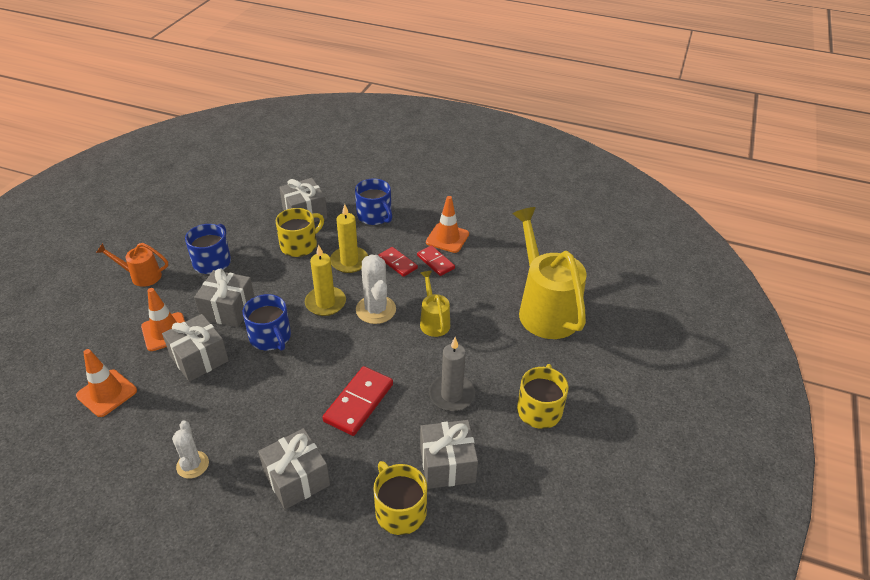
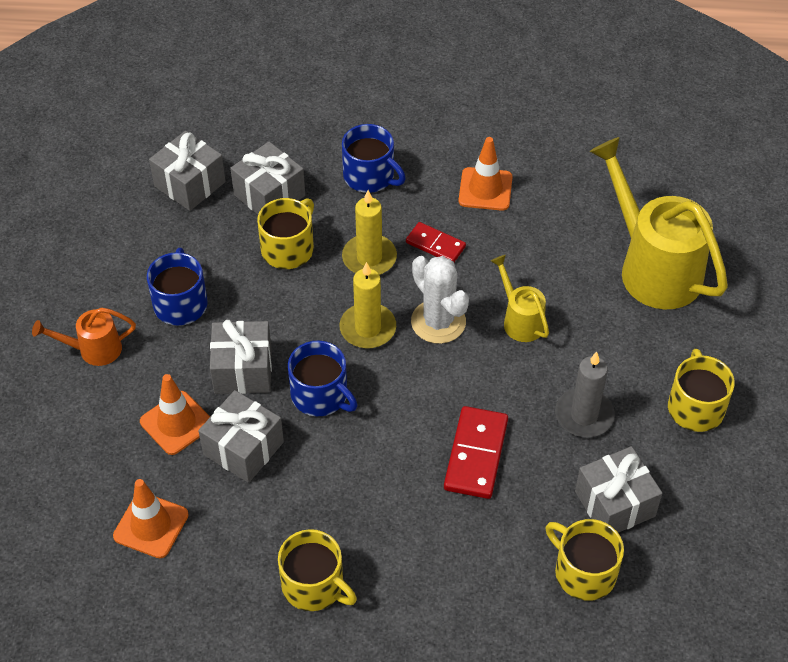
camera: 15 degrees left, 10 degrees up
white cactus [172,420,209,479] -> yellow mug [278,529,357,611]
grey gift [258,428,330,509] -> grey gift moved to [149,131,226,211]
red domino [417,245,455,276] -> none

